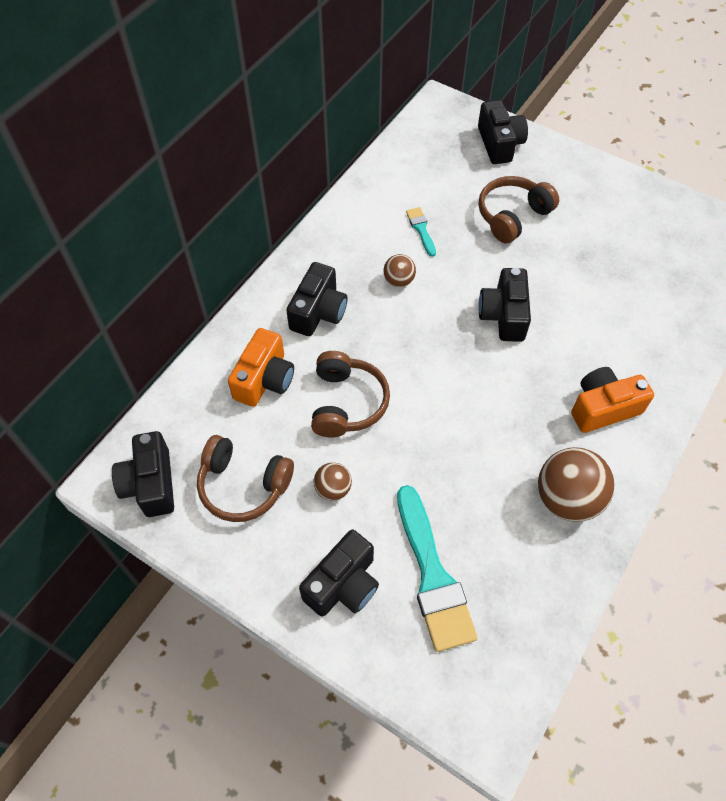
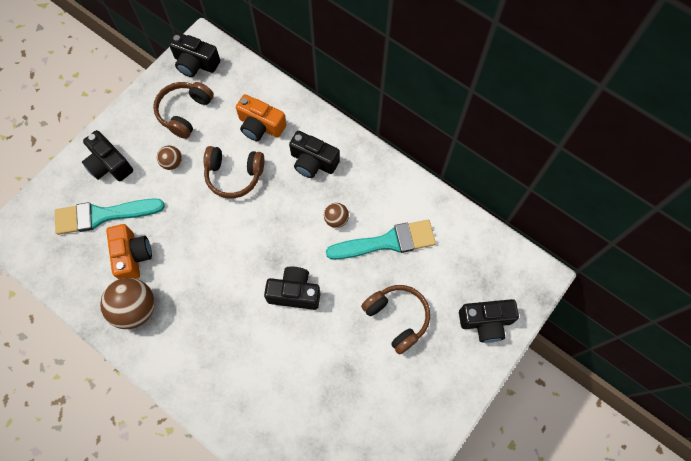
camera: 95 degrees right, 10 degrees up
black camera [112,431,174,517] -> black camera turned 150 degrees counterclockwise [169,32,220,77]
turquoise brush [406,207,436,257] -> turquoise brush [326,220,436,260], size x2.13
orange camera [571,367,654,433] -> orange camera moved to [106,224,152,279]

